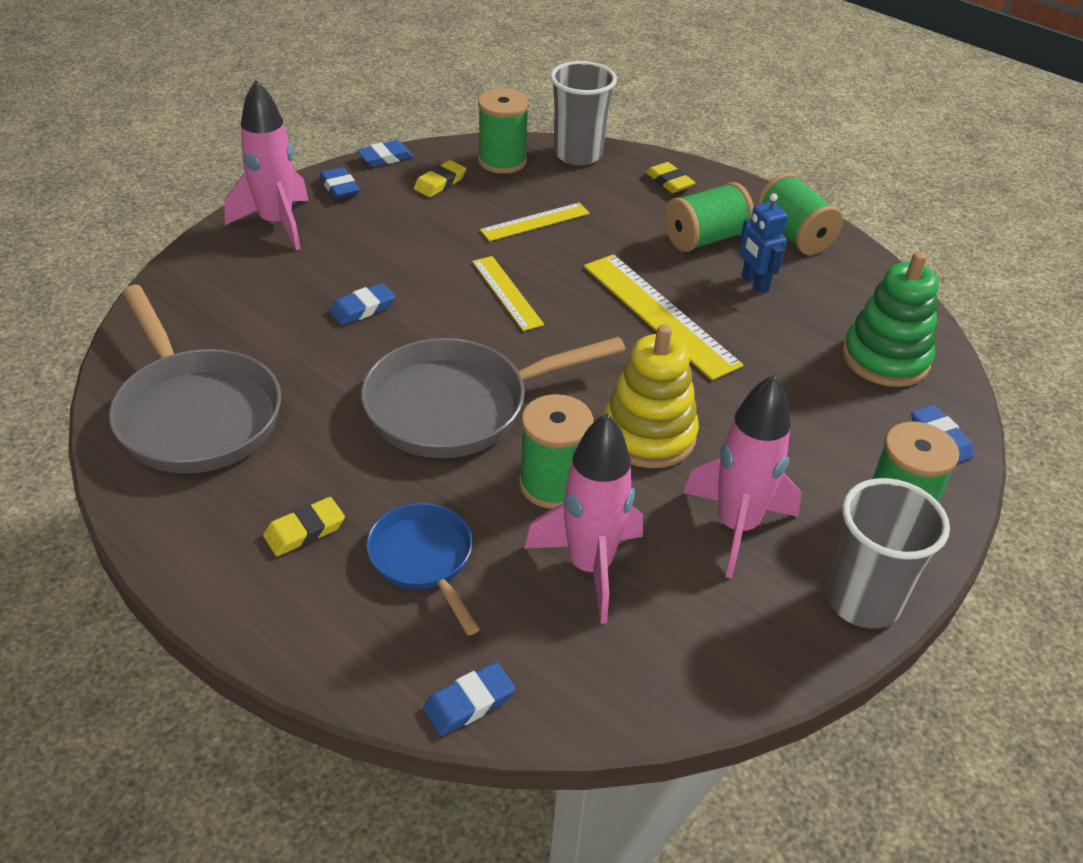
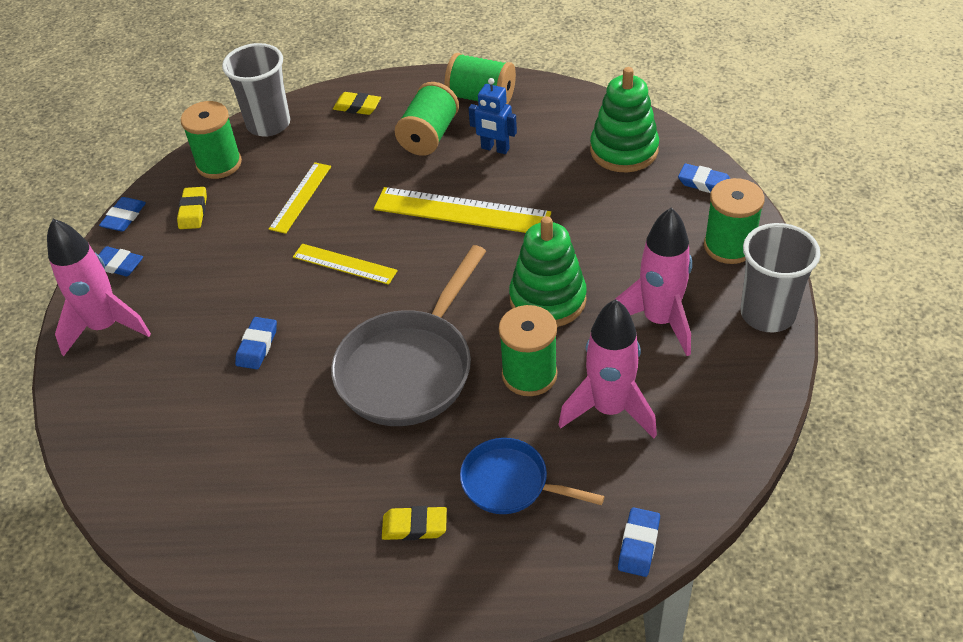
camera: 35 degrees left, 5 degrees up
grey pan [109,285,281,474] -> none
yellow eraser [263,497,345,556] -> yellow eraser turned 75 degrees clockwise [382,506,447,540]
yellow stacking toy [603,324,699,468] -> green stacking toy [509,216,587,327]

